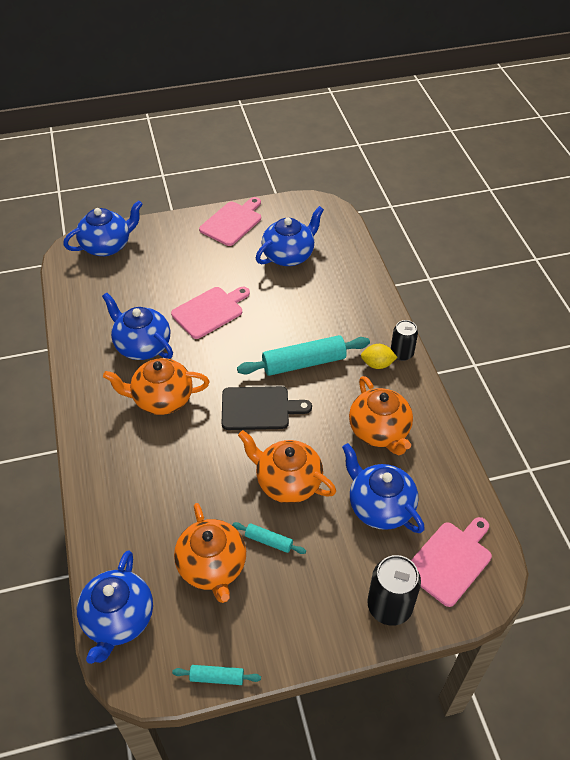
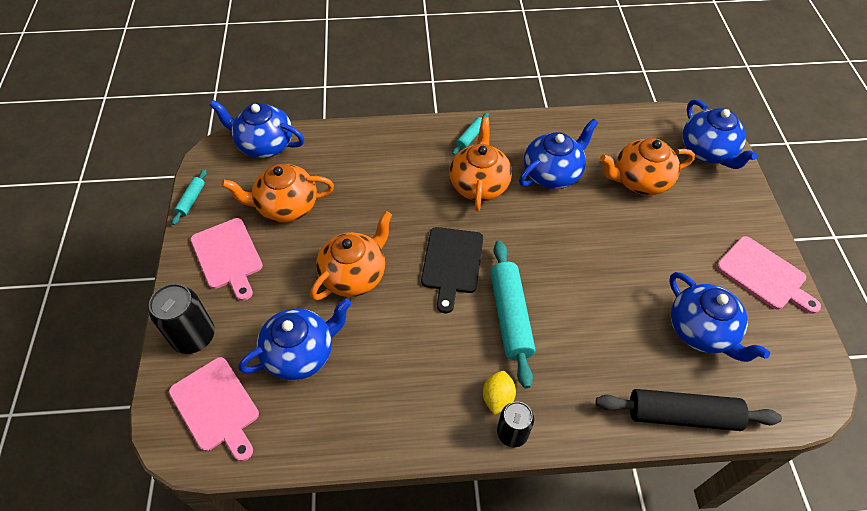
camera: 100 degrees right, 5 degrees up
pink cutting board [171,287,250,339] -> pink cutting board moved to [190,218,263,301]
turquoise rolling pin [232,522,306,554] -> turquoise rolling pin moved to [452,113,489,155]
orange teapot [349,376,413,455] -> orange teapot moved to [600,138,695,195]
none -> black rolling pin [596,389,782,431]

